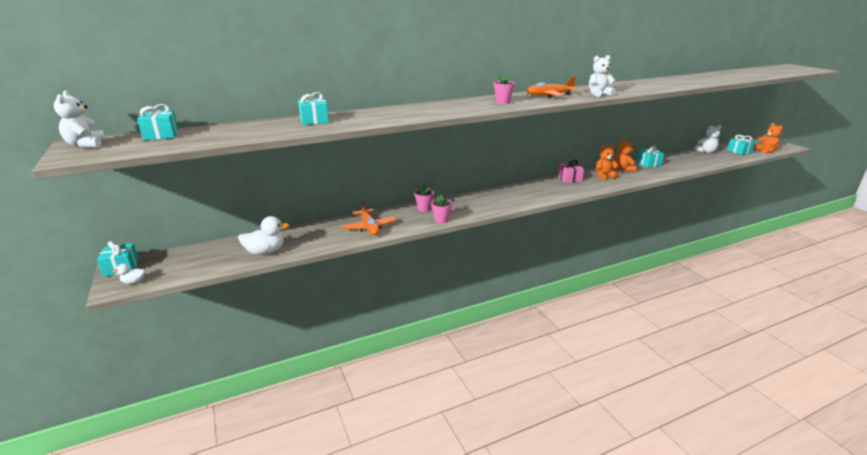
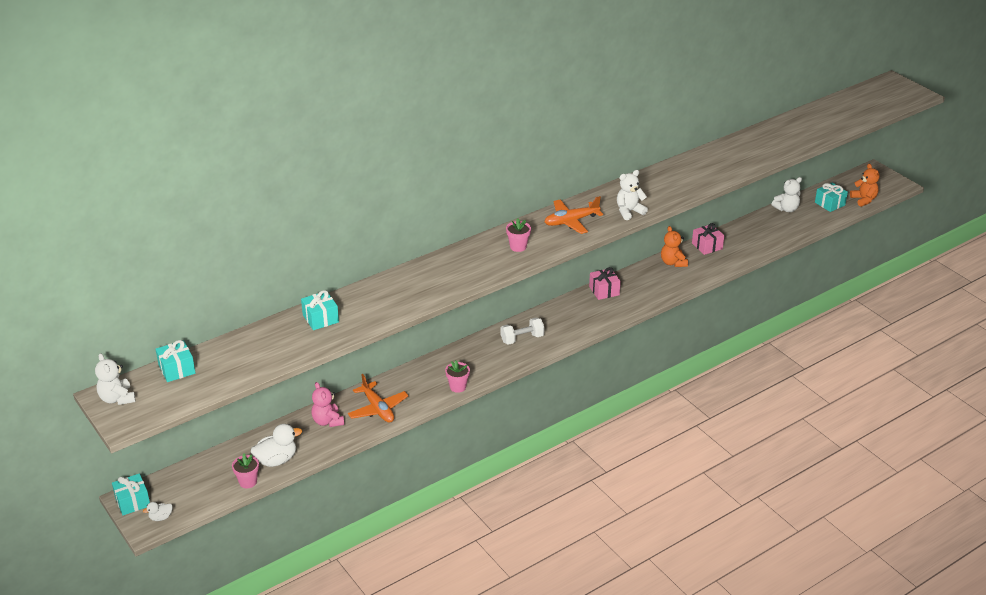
camera: 10 degrees left, 10 degrees up
pink flower pot [414,185,434,212] -> pink flower pot moved to [232,454,259,488]
orange teddy bear [596,145,619,180] -> none
turquoise gift [637,146,664,168] -> pink gift [692,223,724,255]
none -> pink teddy bear [311,382,344,427]
none -> white dumbbell [501,317,545,345]

